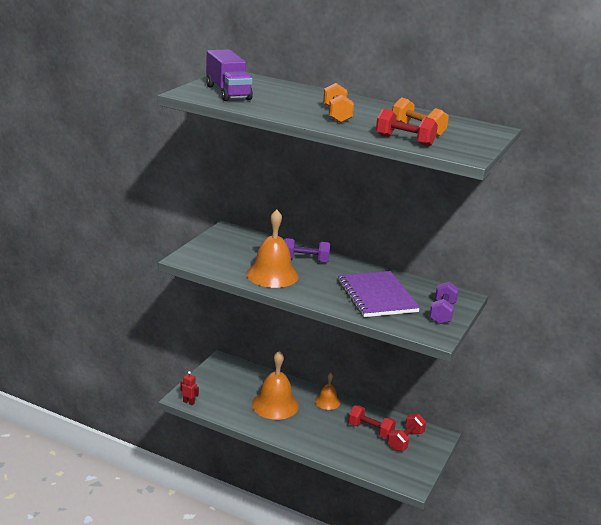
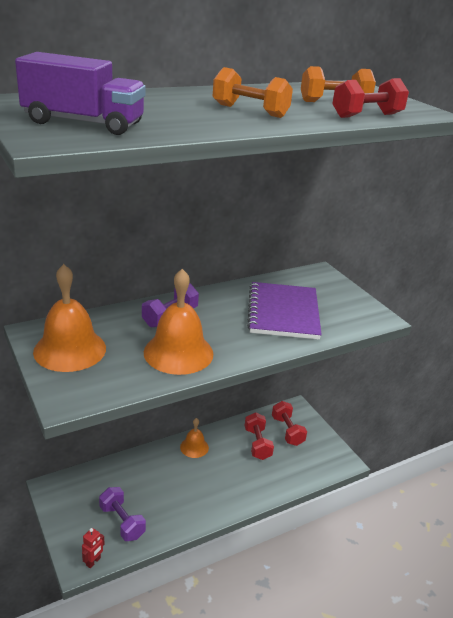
camera: 55 degrees left, 5 degrees up
red robot [180,371,199,405] -> red robot turned 150 degrees clockwise [82,528,105,568]
orange bell [252,351,299,420] -> orange bell moved to [33,264,106,372]
purple notebook [338,271,420,317] -> purple notebook turned 75 degrees clockwise [247,282,322,339]
red dumbbell [348,405,396,439] -> red dumbbell turned 75 degrees counterclockwise [245,412,274,460]
purple dumbbell [429,282,459,324] -> purple dumbbell moved to [99,487,146,541]

